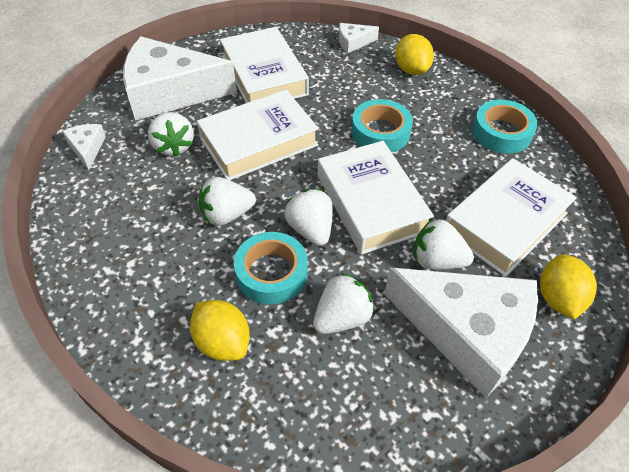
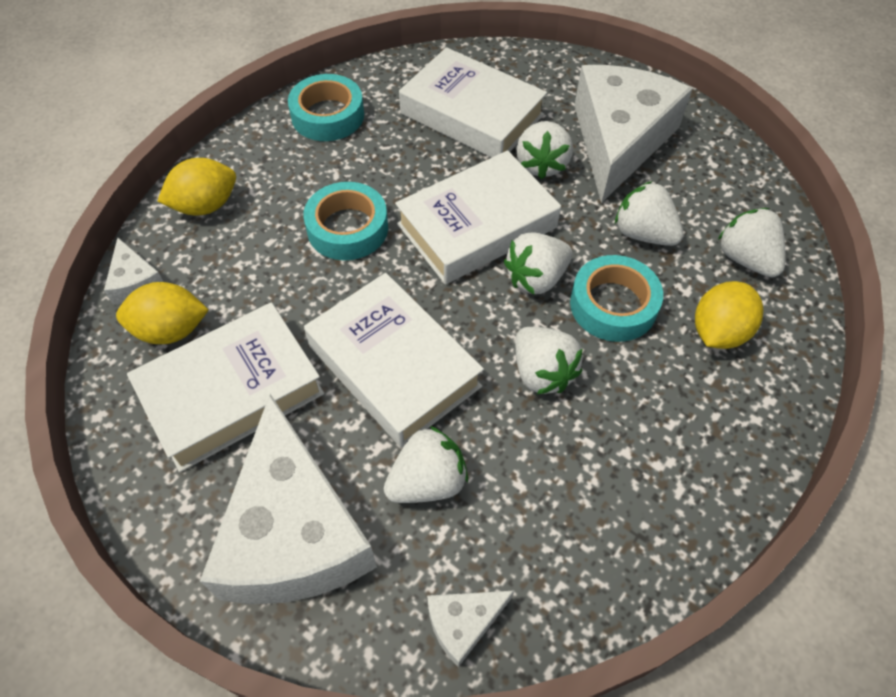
camera: 100 degrees left, 5 degrees up
yellow lemon [540,254,597,319] -> yellow lemon moved to [116,282,209,344]
none -> white strawberry [718,208,785,277]

